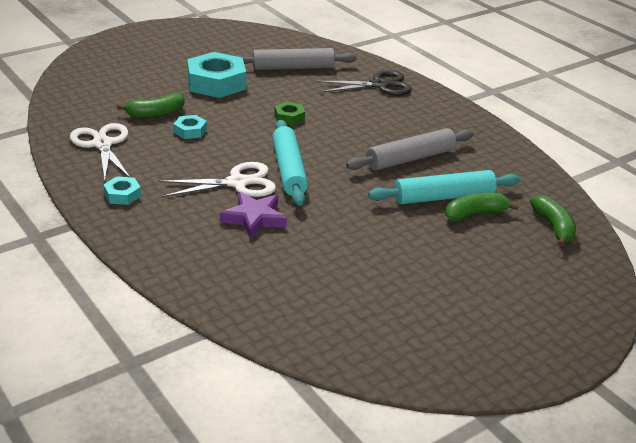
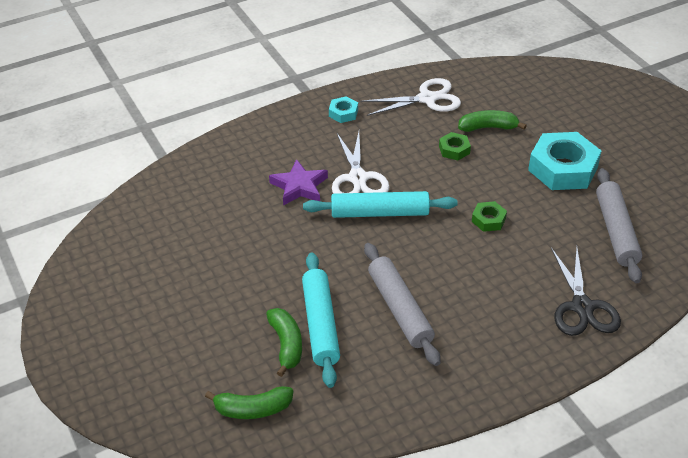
camera: 100 degrees right, 10 degrees up
green banana [117,93,185,118] -> green banana turned 105 degrees clockwise [458,110,527,132]
turquoise nut [174,115,207,139] -> green nut [439,132,471,160]

